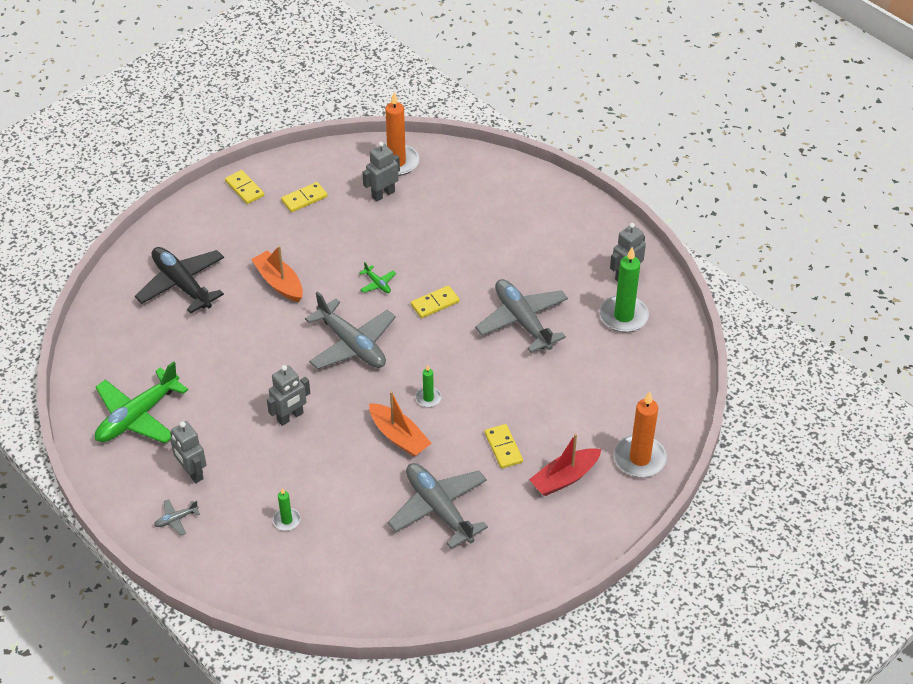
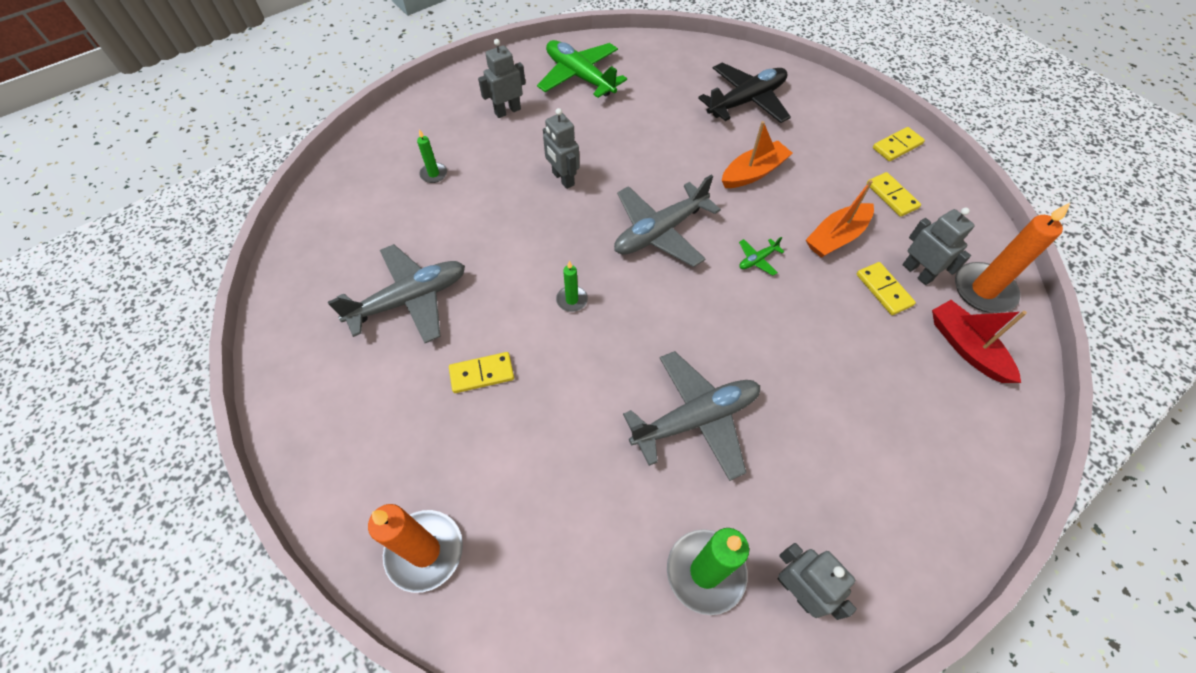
camera: 95 degrees right, 10 degrees up
grey plane [154,499,200,535] -> none
orange boat [369,391,432,457] -> orange boat moved to [806,180,874,258]
yellow domino [411,285,459,318] -> yellow domino moved to [857,262,916,315]
red boat [529,434,601,496] -> red boat moved to [932,300,1027,383]

